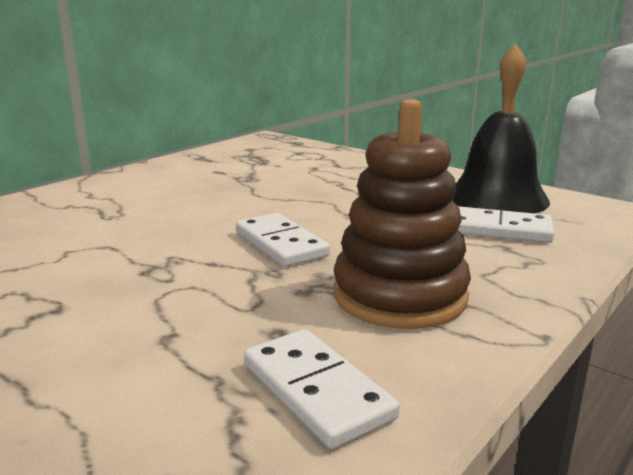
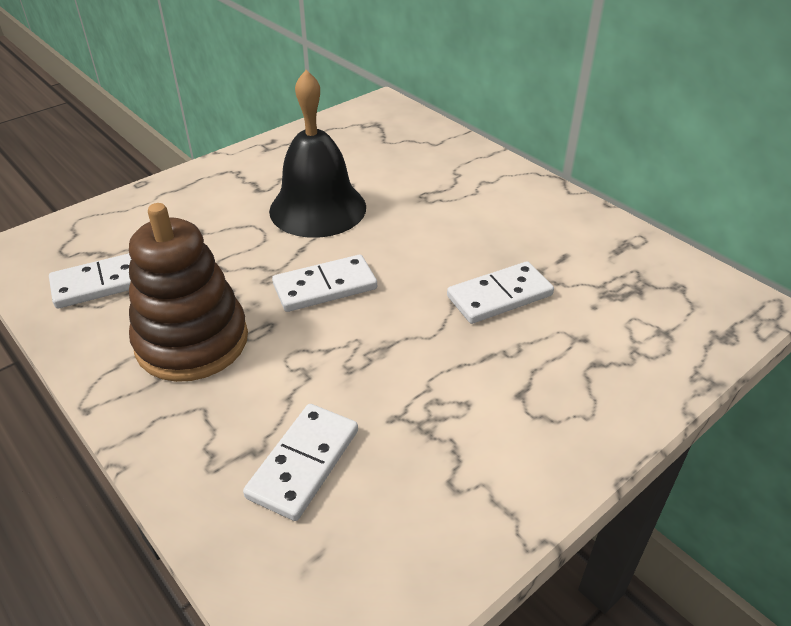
camera: 100 degrees right, 20 degrees up
black bell [453,44,550,213] -> black bell moved to [269,70,366,238]
none -> white domino [447,261,554,324]

